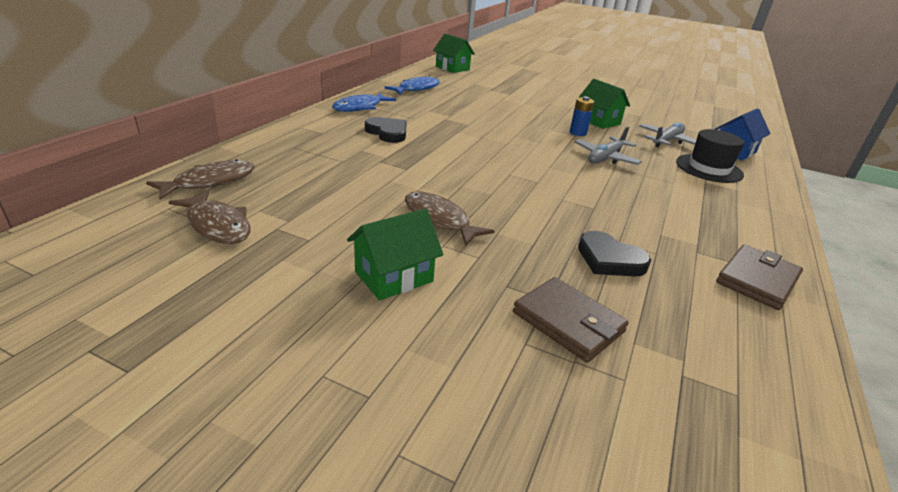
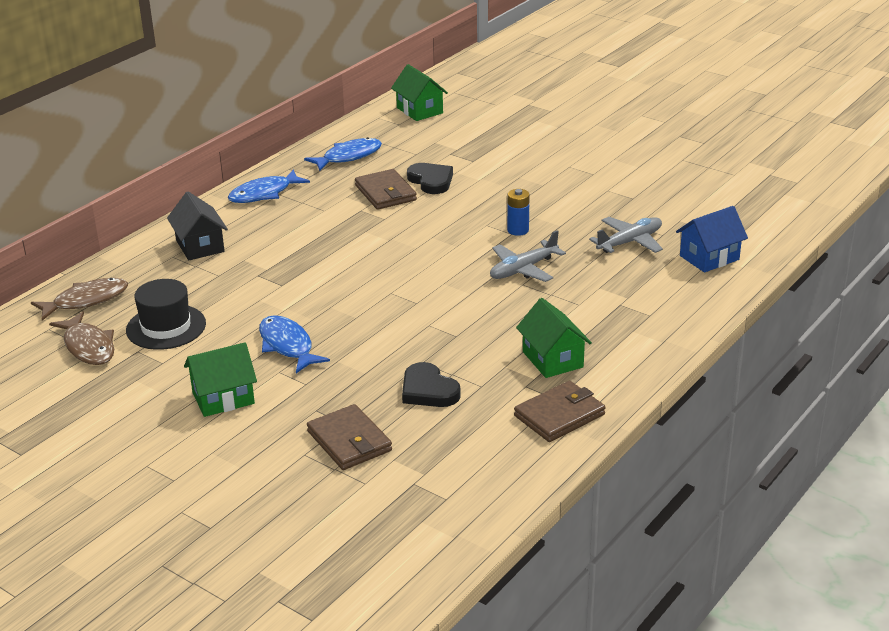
camera: 15 degrees right, 0 degrees up
black heart [365,117,407,143] -> black heart moved to [407,163,453,194]
brown fish [405,191,494,246] -> blue fish [259,315,330,373]
green house [578,79,630,129] -> green house moved to [516,298,592,378]
black hat [676,129,744,183] -> black hat moved to [126,279,206,350]
none -> black house [167,192,228,260]
none -> brown wallet [355,169,417,210]

